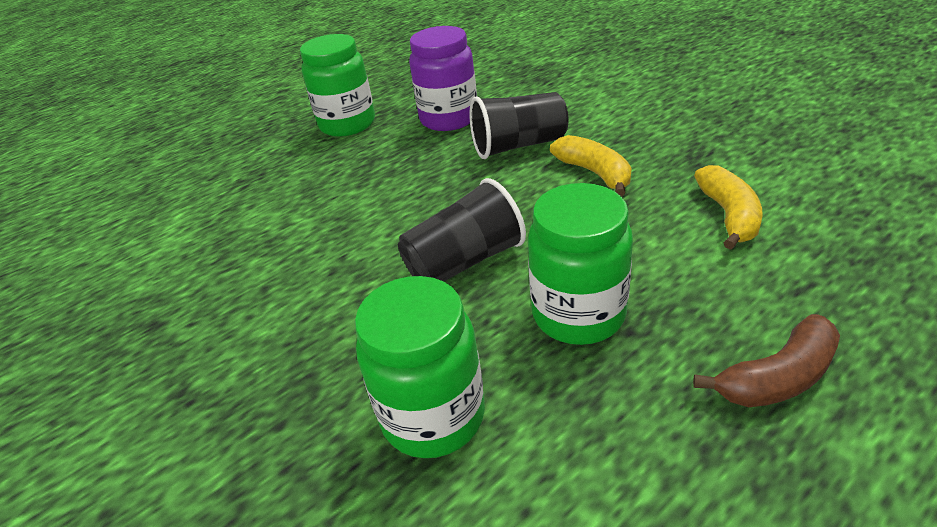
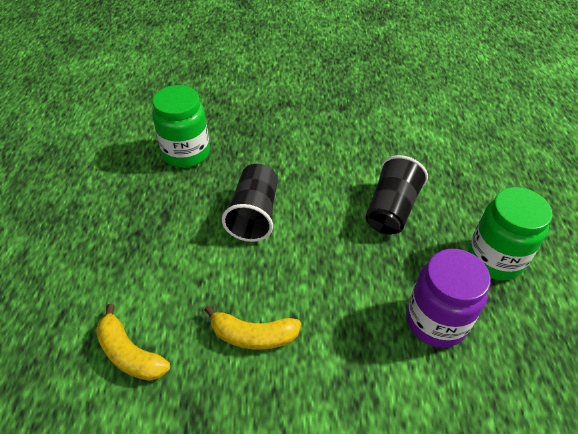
camera: 125 degrees right, 10 degrees up
black cup [469,92,568,159] -> black cup moved to [366,155,428,235]
green jar [528,183,633,345] -> none
brown banana [693,314,840,407] -> none

